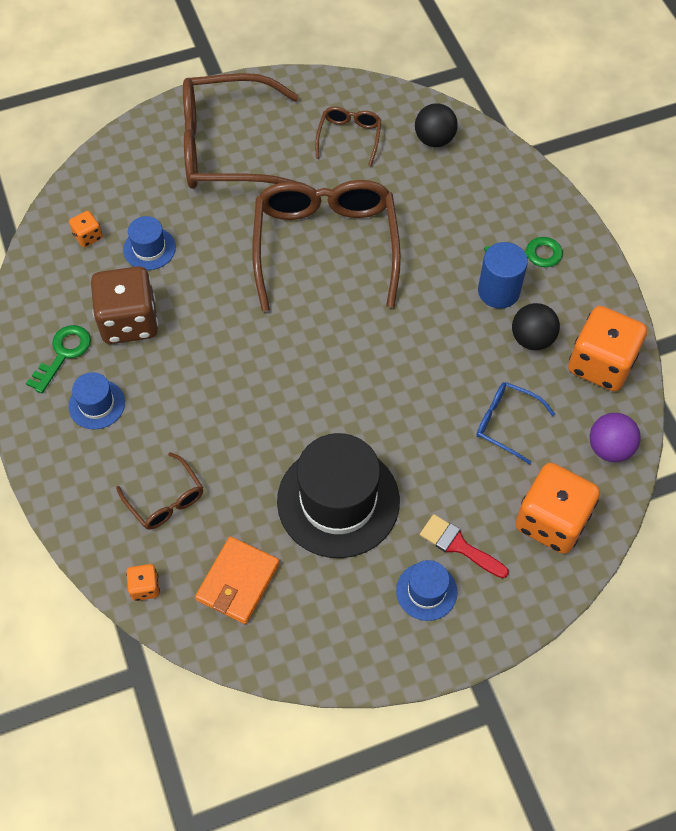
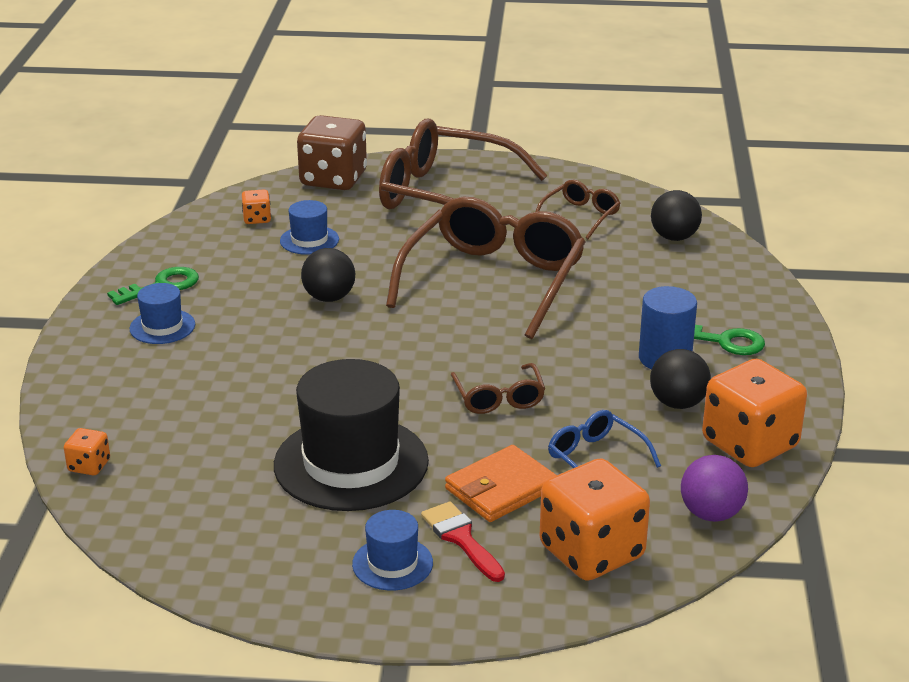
camera: 25 degrees right, 30 degrees down
brown dice [91,266,158,344] -> brown dice moved to [297,115,367,190]
brown glasses [116,452,203,530] -> brown glasses moved to [451,363,545,414]
orange wallet [195,536,280,624] -> orange wallet moved to [445,445,557,522]
none -> black ball [301,248,355,302]

